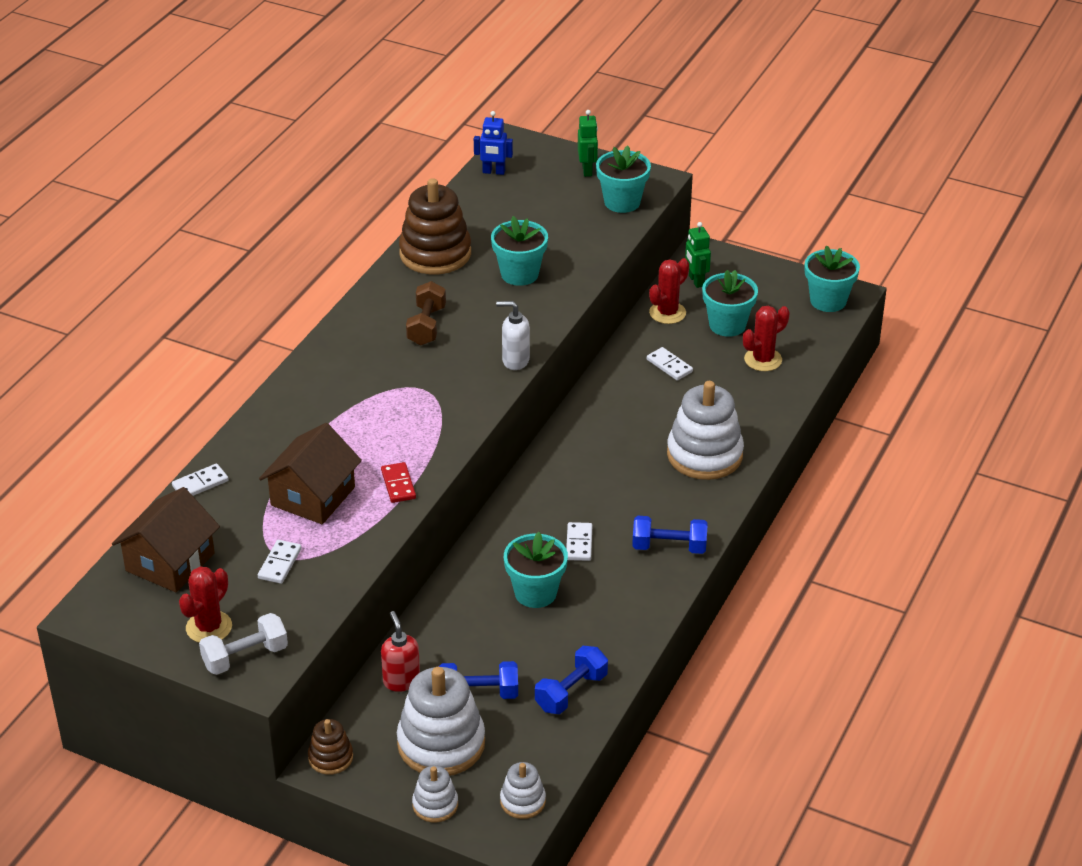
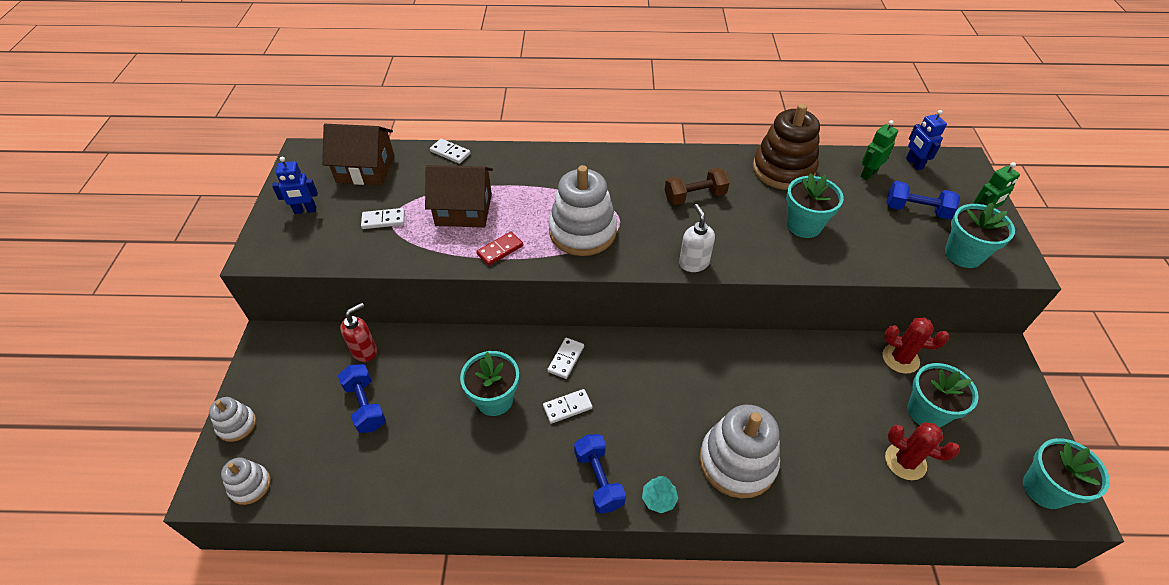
camera: 65 degrees right, 10 degrees up
red cactus [179,566,232,643] -> blue robot [272,157,318,214]
white dumbbell [199,613,288,675] -> none
brown stacking toy [308,719,353,775] -> none
white stacking toy [397,667,485,776] -> white stacking toy moved to [548,165,617,256]
blue dumbbell [535,646,608,714] -> blue dumbbell moved to [886,181,960,219]
white domino [647,347,693,381] -> white domino moved to [547,338,584,379]
green robot [685,222,711,288] -> green robot moved to [860,120,898,180]
none -> turquoise tree [642,476,678,513]

